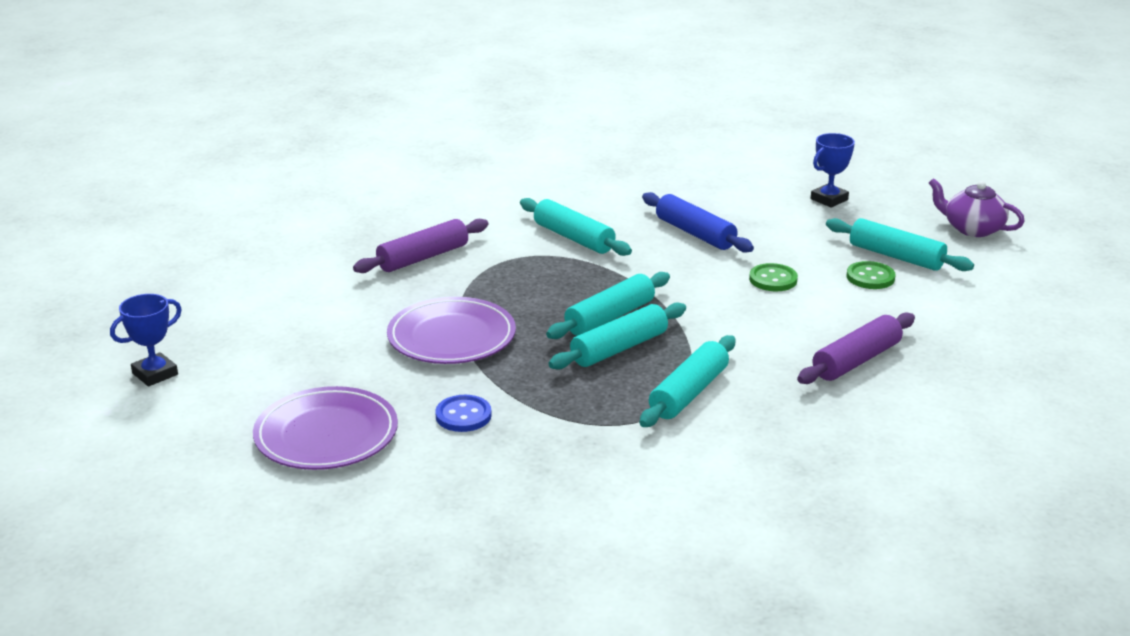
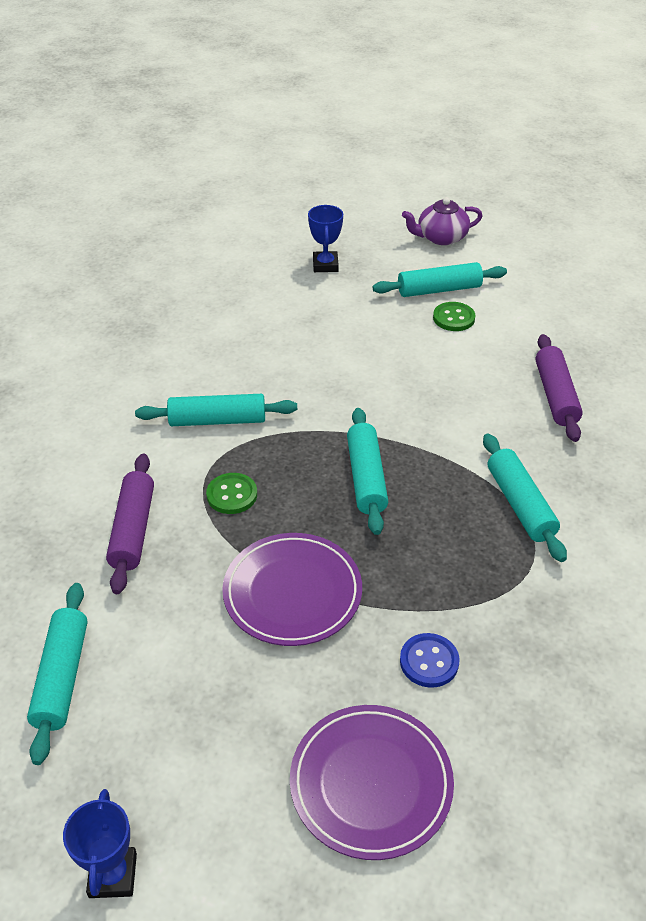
camera: 50 degrees left, 15 degrees up
turquoise rolling pin [549,302,686,370] -> turquoise rolling pin moved to [27,583,88,765]
blue rolling pin [642,192,754,253] -> none
green button [749,263,798,291] -> green button moved to [206,473,257,514]

